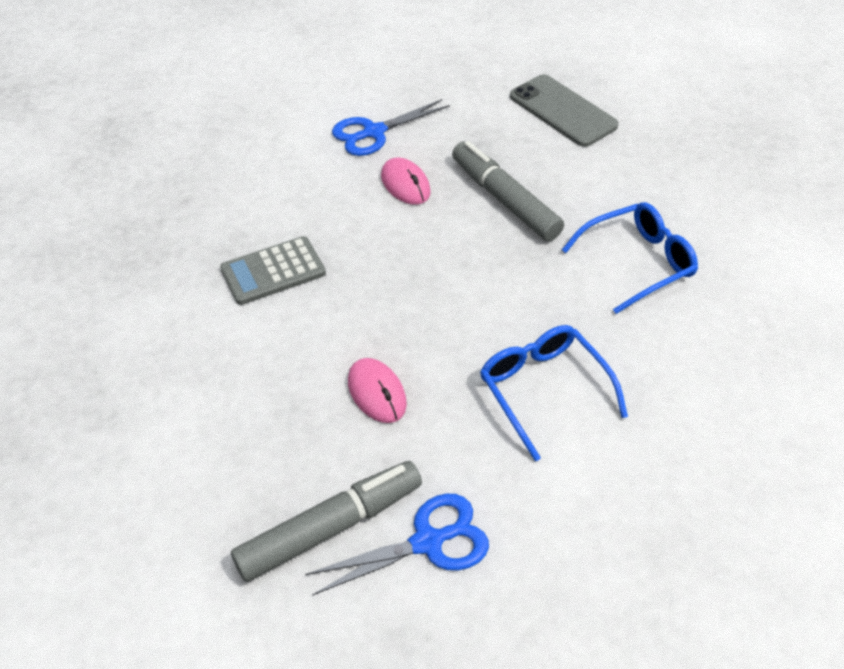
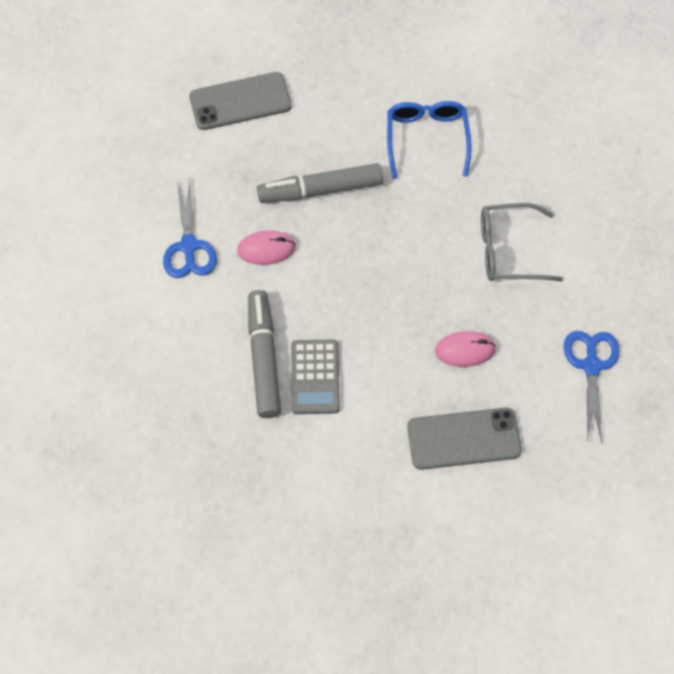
camera: 65 degrees left, 15 degrees up
grey marker [231,461,422,582] -> grey marker moved to [248,290,281,418]
blue glasses [480,325,628,461] -> grey glasses [481,203,563,281]
none -> grey phone [407,407,522,470]

